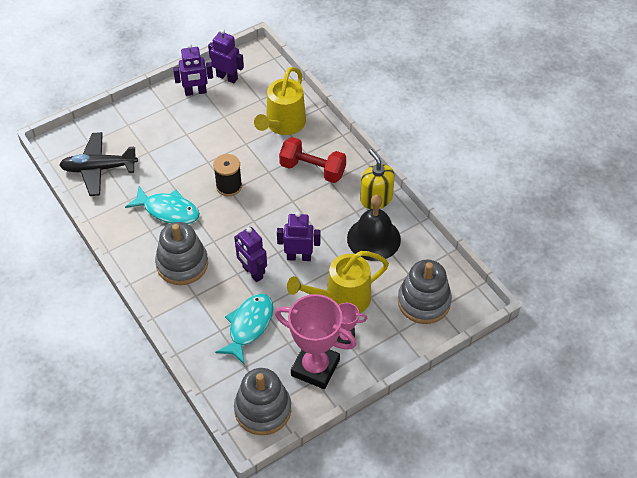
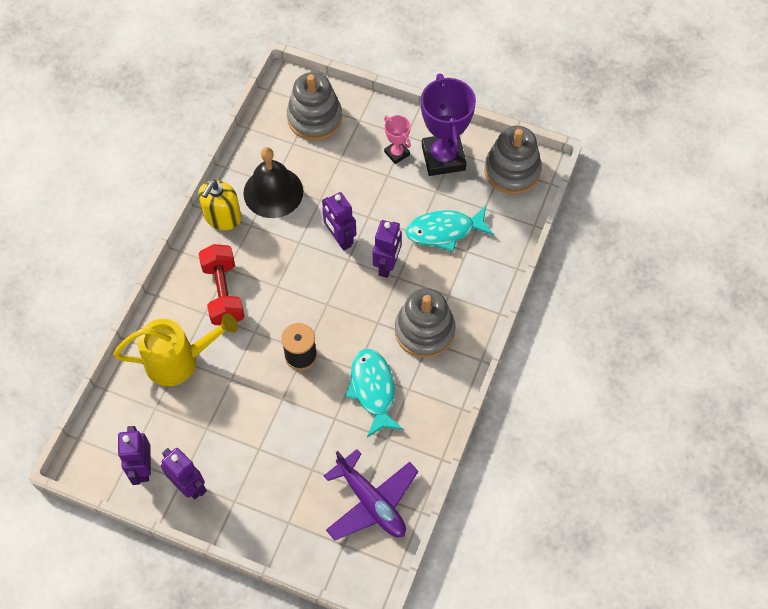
camera: 125 degrees left, 10 degrees up
black plane [59,132,138,196] -> purple plane [324,449,418,541]
pink trophy [275,294,357,389] -> purple trophy [421,73,476,176]
yellow watering can [287,251,389,313] -> none

